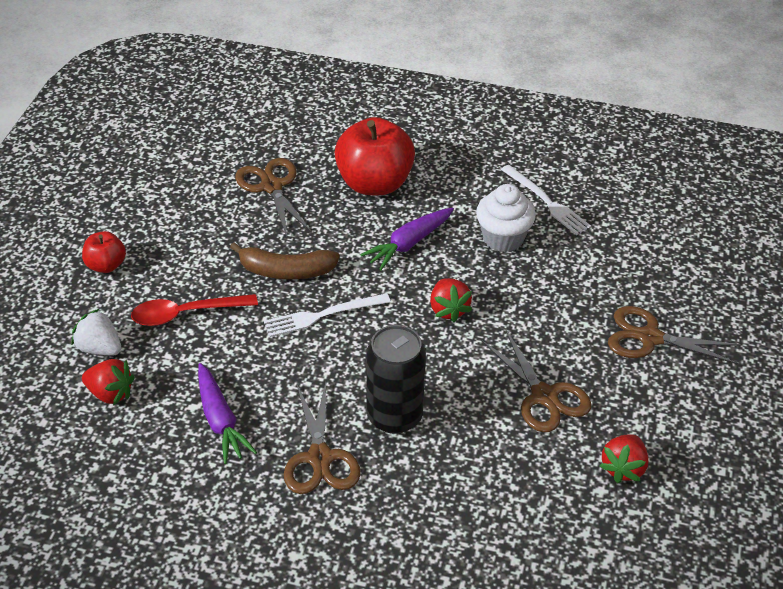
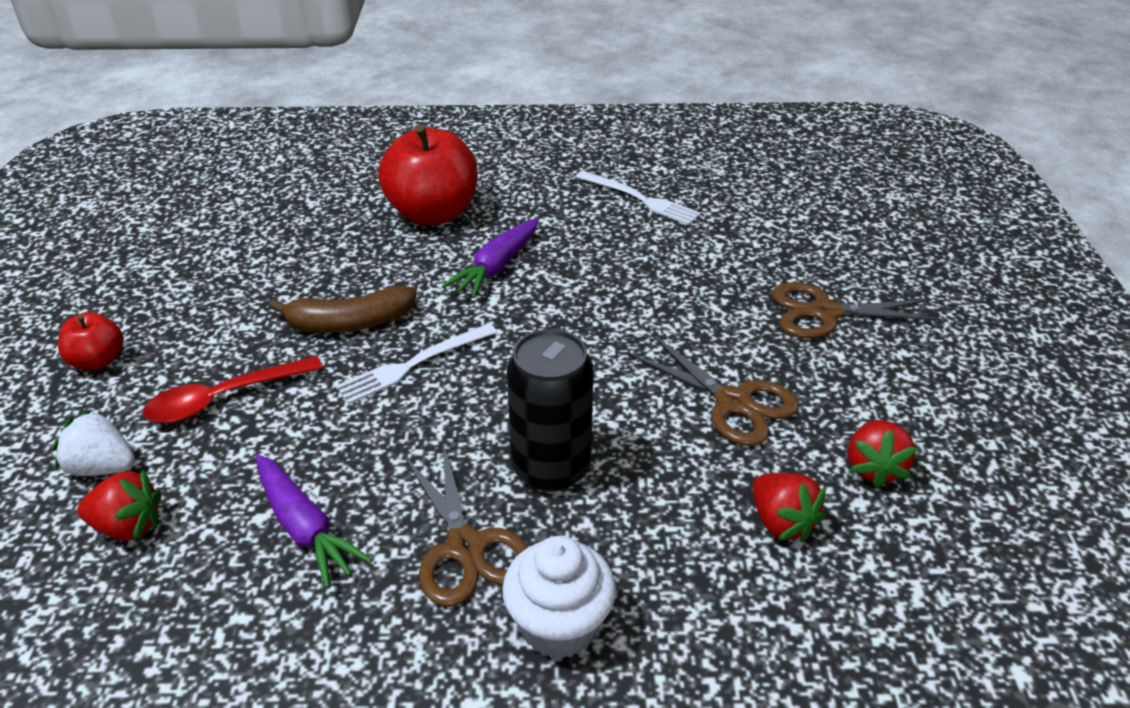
camera: 15 degrees left, 5 degrees down
brown scissors [235,158,312,237] -> none
red strawberry [430,278,472,322] -> red strawberry moved to [752,473,826,542]
white cupcake [476,184,536,252] -> white cupcake moved to [502,536,616,659]

